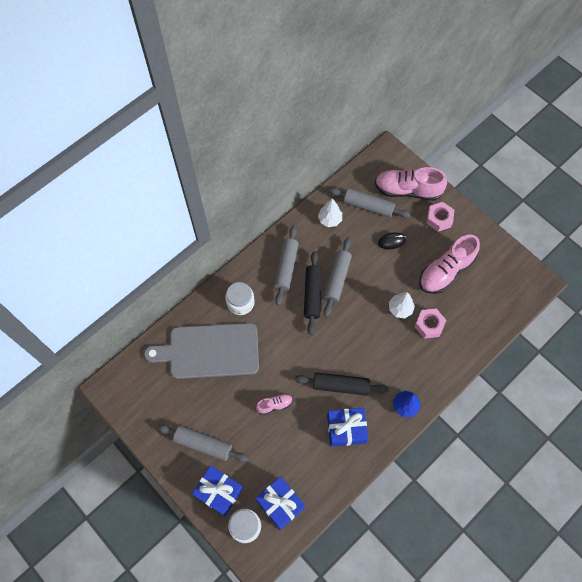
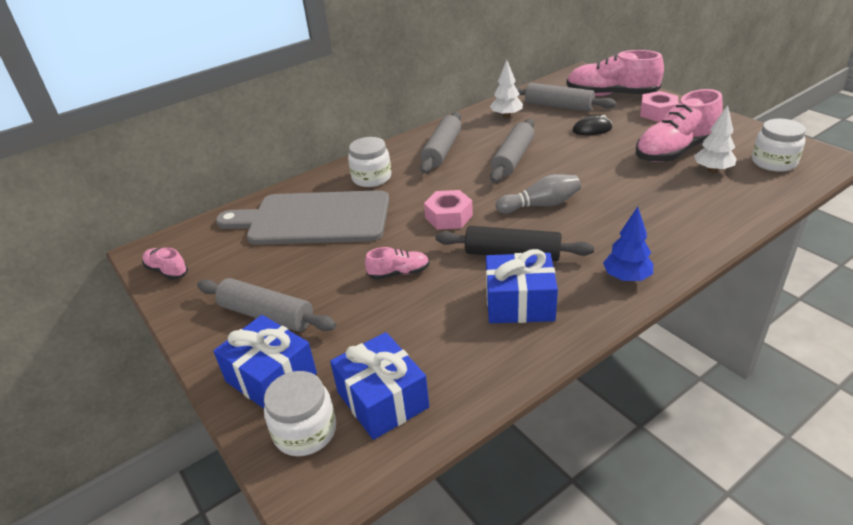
camera: 10 degrees right, 30 degrees down
black rolling pin [304,251,322,335] -> none
white tree [389,292,415,319] -> white tree moved to [694,105,737,173]
pink nut [415,309,446,338] -> pink nut moved to [424,190,473,230]
none -> pink shoe [142,247,188,280]
none -> grey bowling pin [496,174,581,214]
none -> white jar [752,119,806,172]

